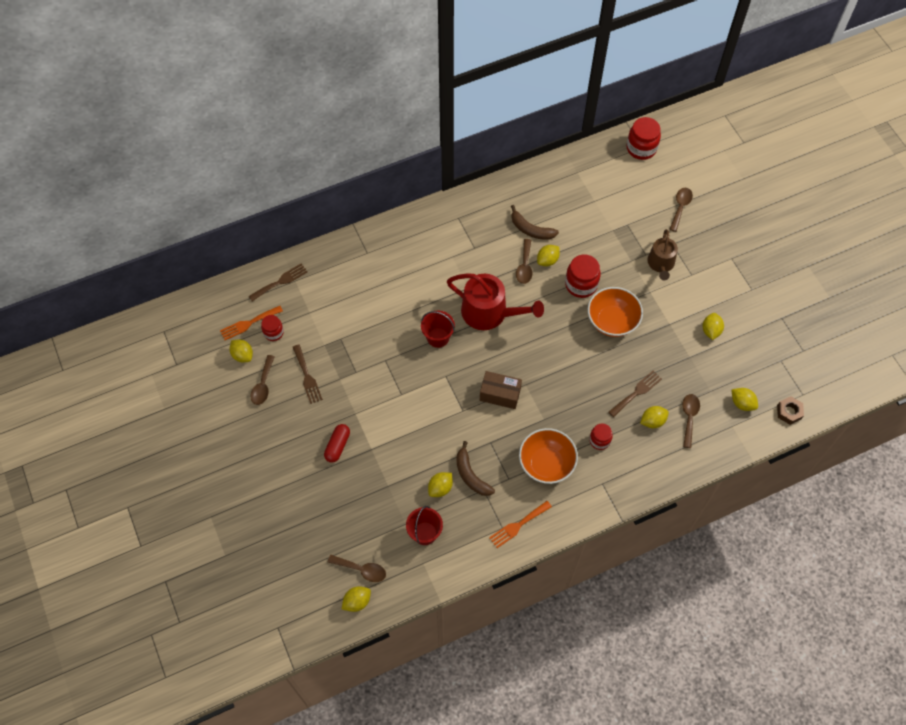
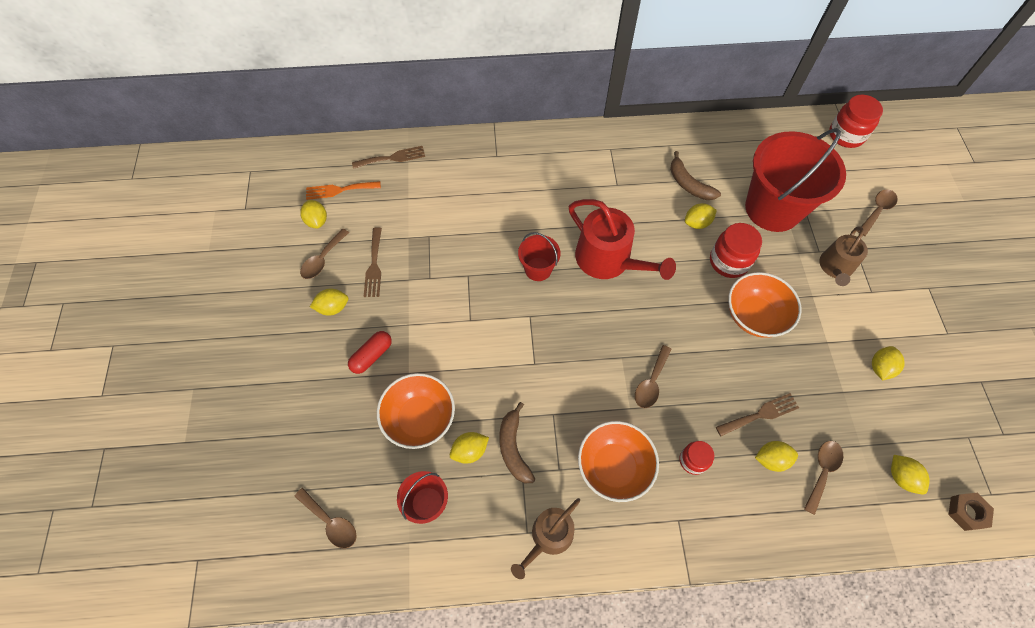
camera: 20 degrees right, 0 degrees up
red jar [261,315,284,341] -> none
yellow lemon [342,586,371,612] -> yellow lemon moved to [310,289,349,316]
brown box [480,371,522,409] -> none
orange fork [489,501,552,548] -> brown watering can [511,498,580,579]
brown spoon [516,239,532,284] -> brown spoon moved to [635,345,672,409]
none -> orange bowl [377,373,455,449]
none -> red bucket [745,128,846,232]

